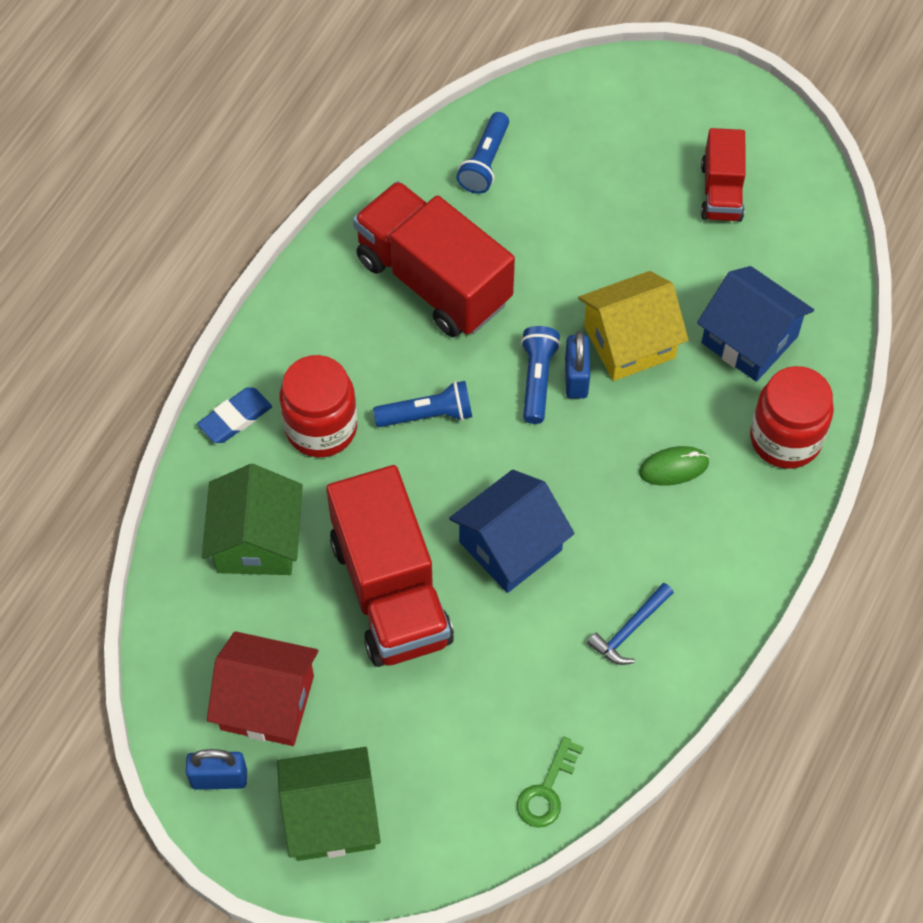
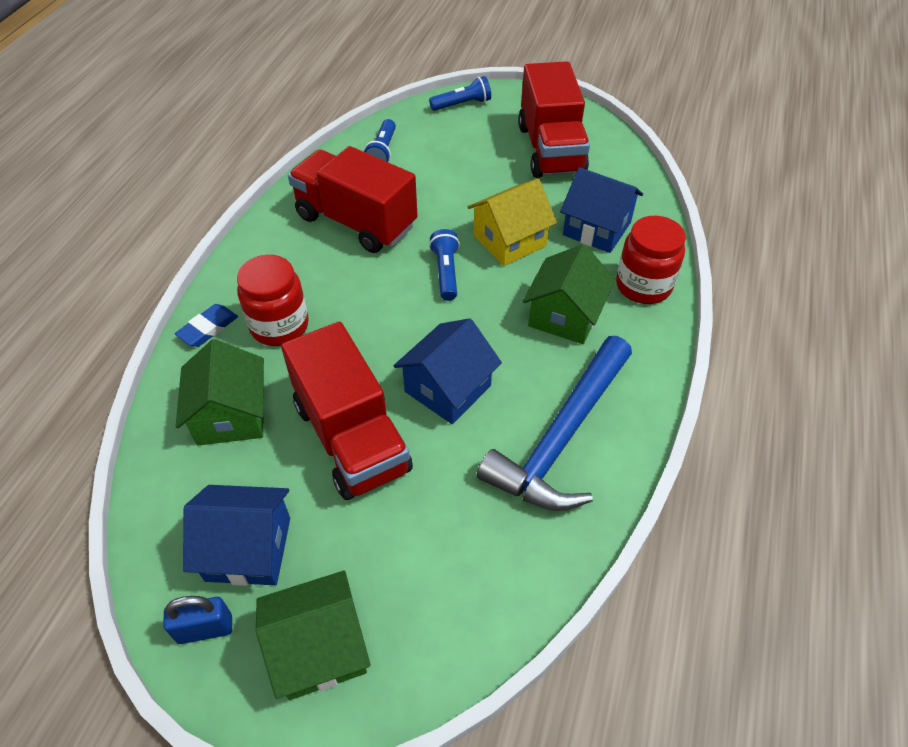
camera: 10 degrees left, 10 degrees down
red house [207,631,318,746] -> blue house [183,485,290,586]
blue flashlight [373,381,472,427] -> blue flashlight moved to [429,76,491,111]
green key [517,737,584,828] -> none
blue padlock [565,331,590,399] -> none
blue hammer [587,583,674,665] -> blue hammer [477,336,632,511], size x2.49
green mouse [639,446,709,486] -> green house [523,244,615,344]
red truck [701,128,746,222] -> red truck [518,61,590,178], size x1.83

